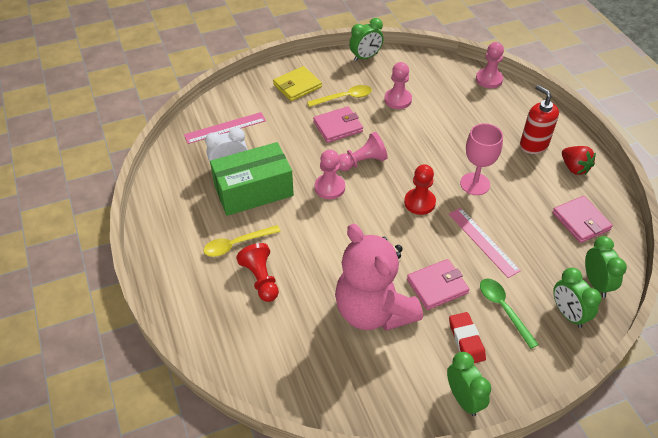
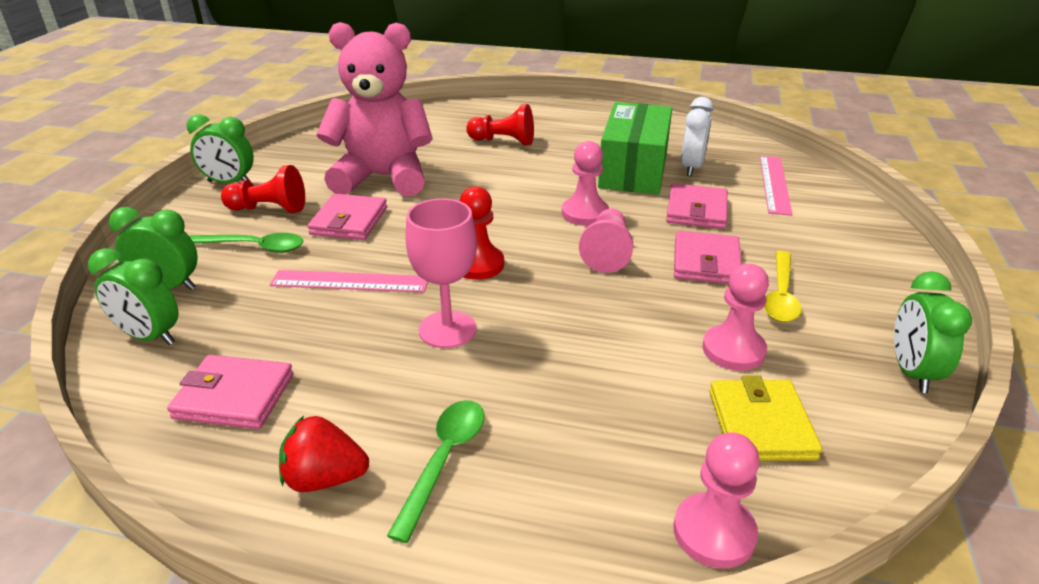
camera: 125 degrees right, 15 degrees down
yellow spoon [204,225,281,257] -> none
yellow wallet [273,66,322,101] -> yellow wallet moved to [709,375,822,461]
red eraser [449,312,486,363] -> red pawn [221,165,305,213]
red soap dispenser [520,85,559,154] -> green spoon [387,400,484,543]
none -> pink wallet [666,183,728,229]

